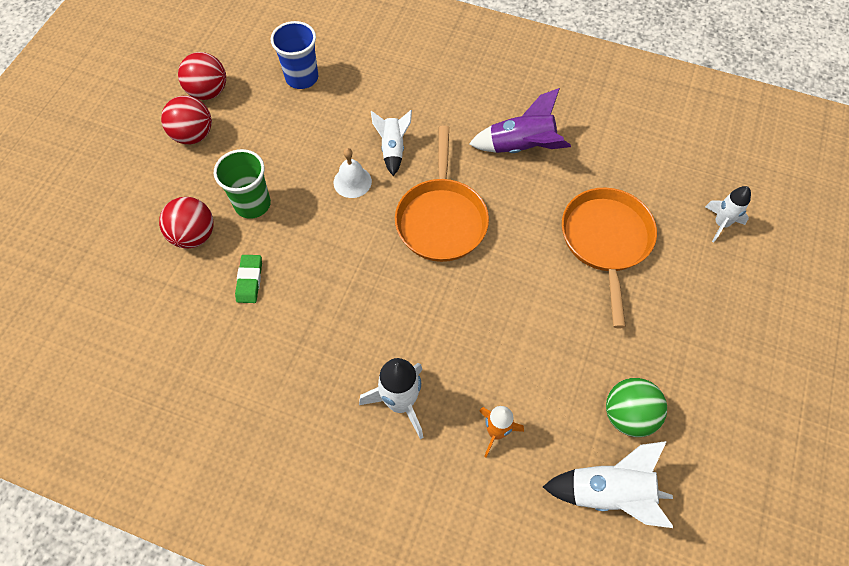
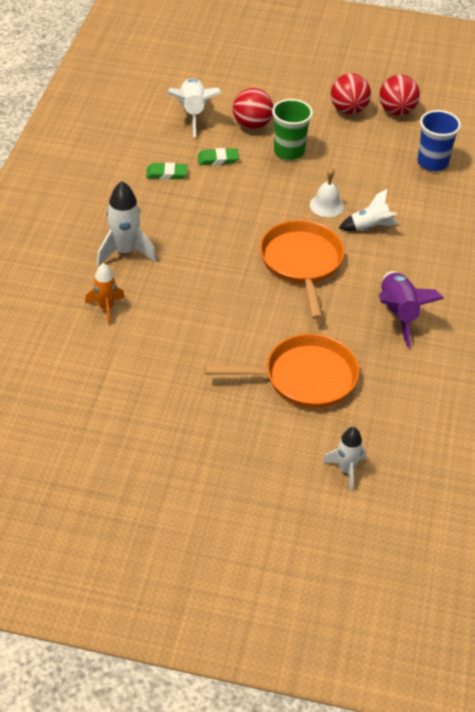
camera: 80 degrees right, 15 degrees down
orange pan [395,125,489,262] -> orange pan turned 90 degrees clockwise [260,220,344,320]
white rocket [543,441,673,528] -> white rocket moved to [167,78,222,137]
green ball [606,378,667,437] -> none
none -> green eraser [146,162,187,180]

